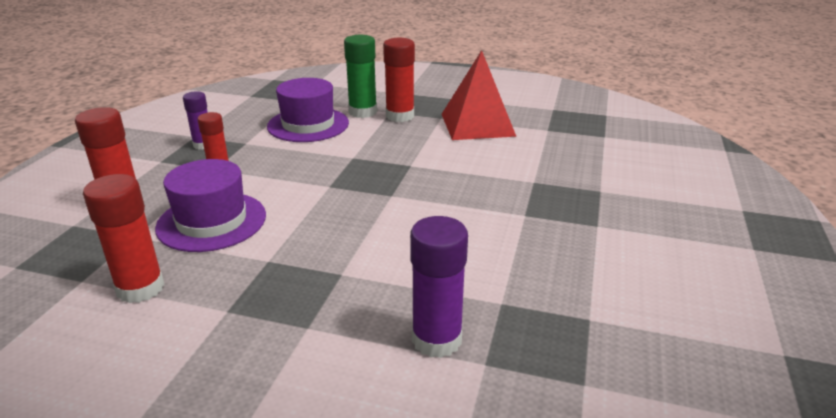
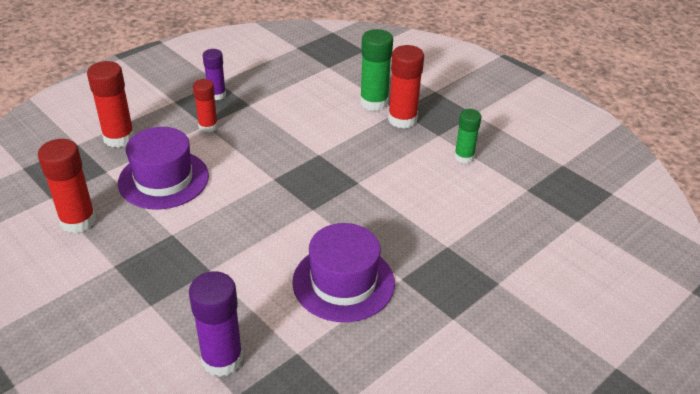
camera: 30 degrees right, 10 degrees up
purple hat [267,78,349,142] -> purple hat moved to [292,223,395,322]
red pyramid [442,50,517,140] -> green glue stick [454,109,481,163]

